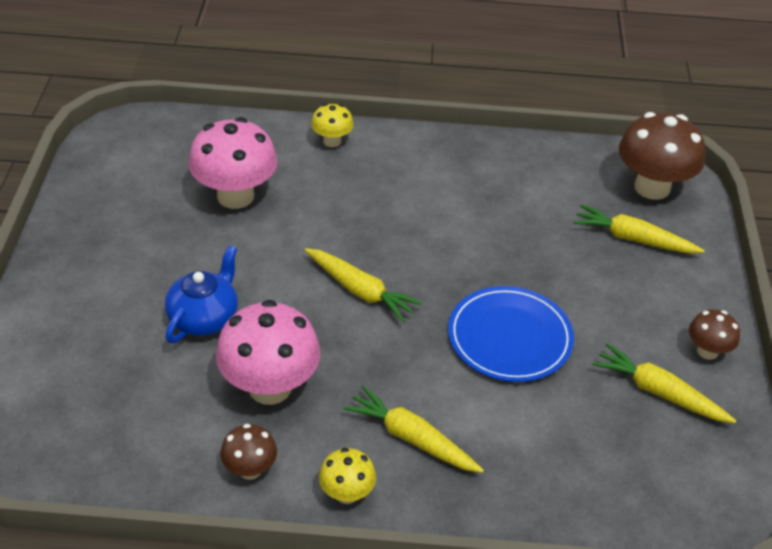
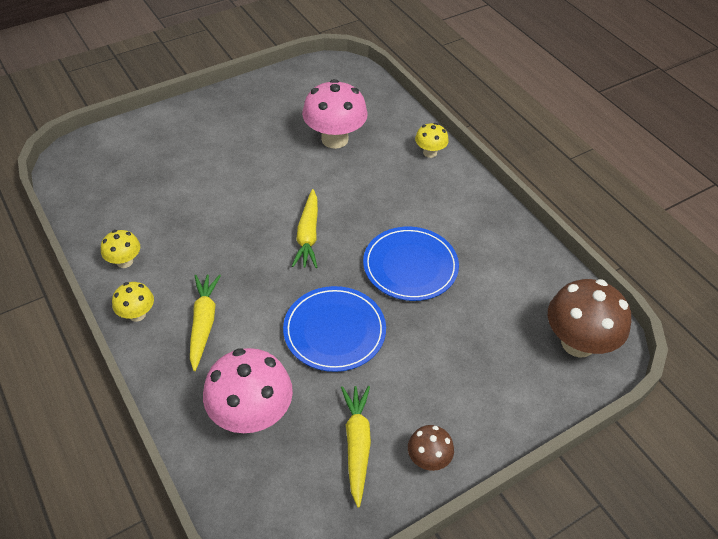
camera: 55 degrees right, 5 degrees up
blue teapot [165,245,238,344] -> none
pink mushroom [216,300,321,405] -> pink mushroom moved to [203,348,293,433]
brown mushroom [220,424,277,480] -> yellow mushroom [101,230,140,268]
yellow carrot [573,204,705,254] -> none
none -> blue plate [363,227,459,301]

